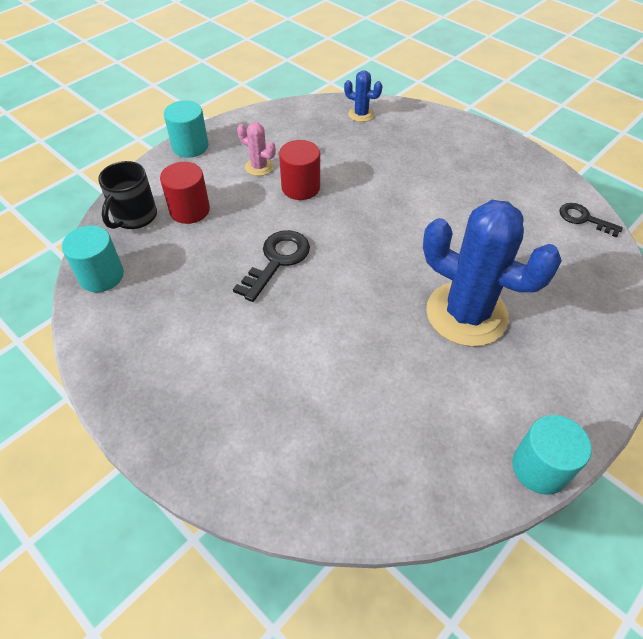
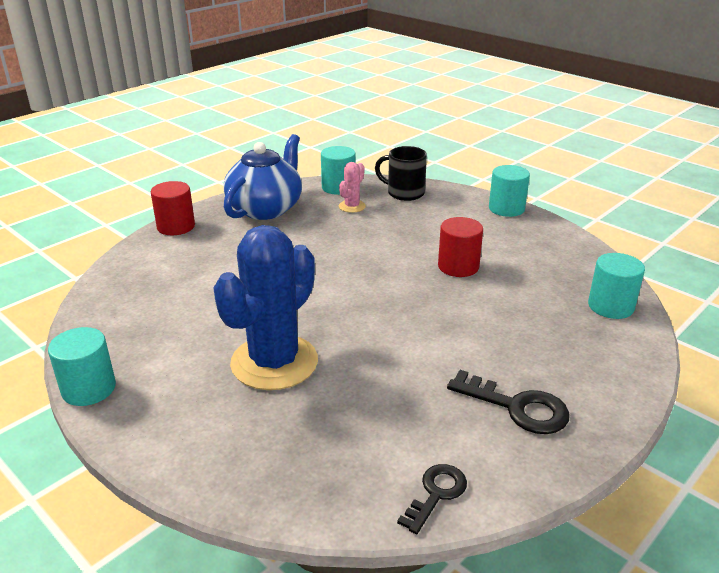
camera: 90 degrees right, 20 degrees down
red cylinder [160,162,210,224] -> red cylinder moved to [151,181,195,235]
black key [233,230,310,302] -> black key moved to [447,370,570,434]
pink cactus [237,122,276,176] -> pink cactus moved to [339,162,366,213]
blue cactus [344,71,382,122] -> turquoise cylinder [588,253,645,319]
none -> blue teapot [223,134,302,220]

